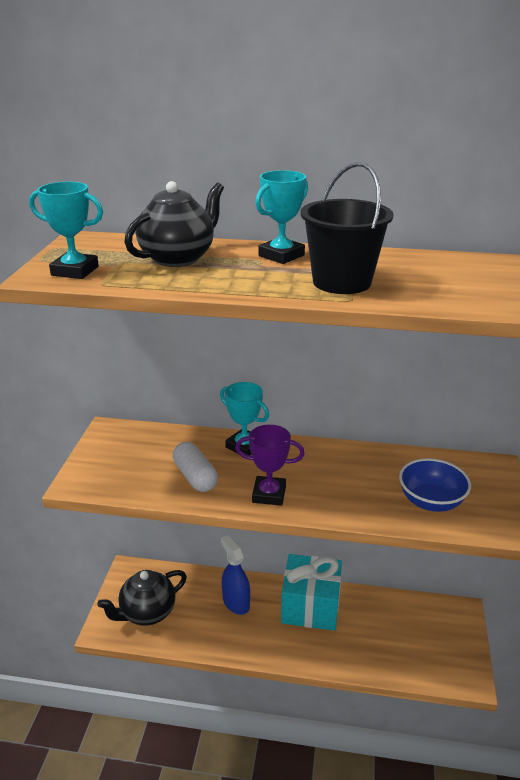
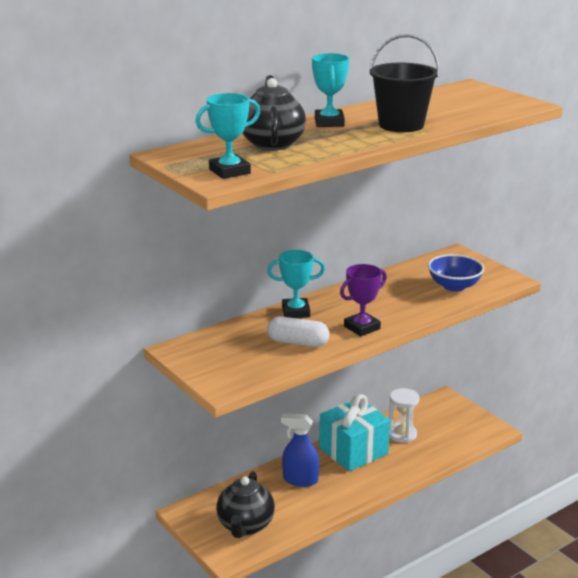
camera: 45 degrees left, 5 degrees down
none -> white hourglass [389,388,419,443]

